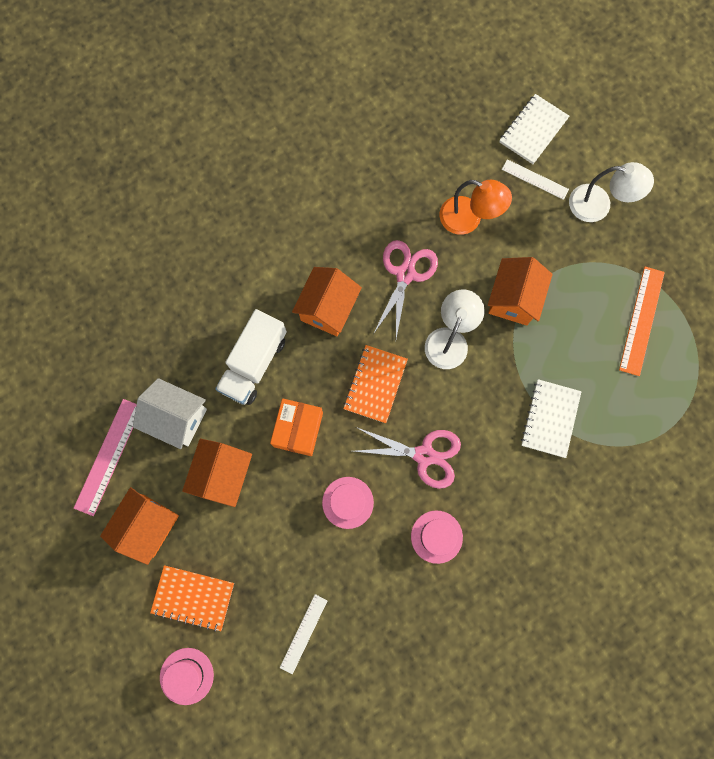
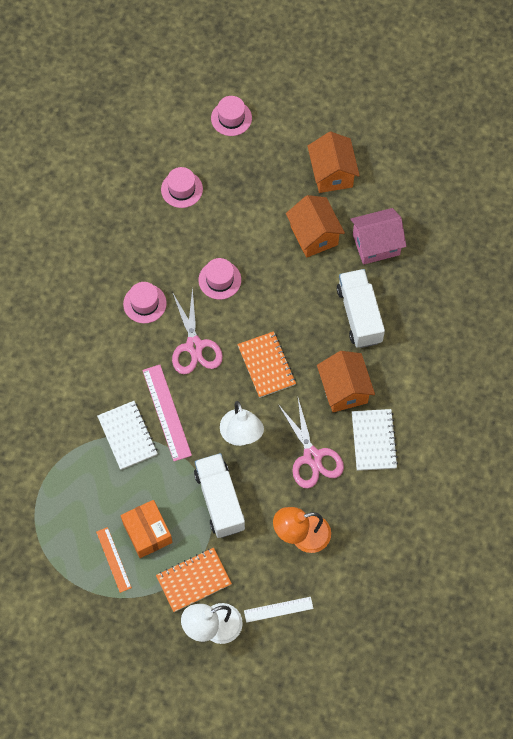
camera: 140 degrees right, 10 degrees down
pink ruler [74,399,137,516] -> pink ruler moved to [142,365,192,461]
white house [133,378,207,449] -> pink house [350,208,406,265]
orange notebook [150,565,234,632] -> orange notebook moved to [156,548,232,612]
orange box [270,398,323,456] -> orange box moved to [121,500,173,558]
white ruler [280,594,328,674] -> pink hat [161,167,203,208]
pink scissors [353,427,461,489] -> pink scissors turned 75 degrees counterclockwise [172,287,223,374]
orange house [488,257,553,326] -> white truck [194,453,245,538]
white notebook [499,94,570,164] -> white notebook moved to [352,409,398,471]
orange ruler [619,266,665,376] -> orange ruler [96,527,132,593], size x0.63

